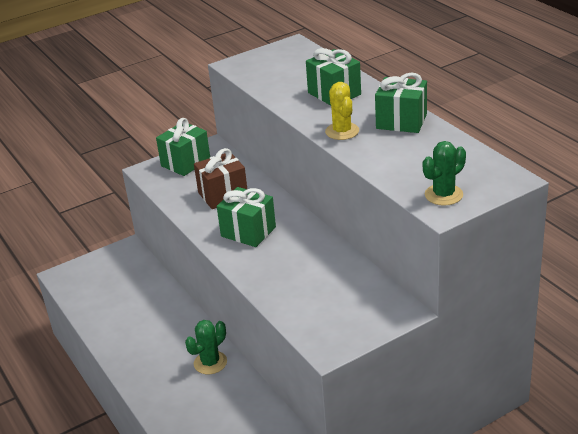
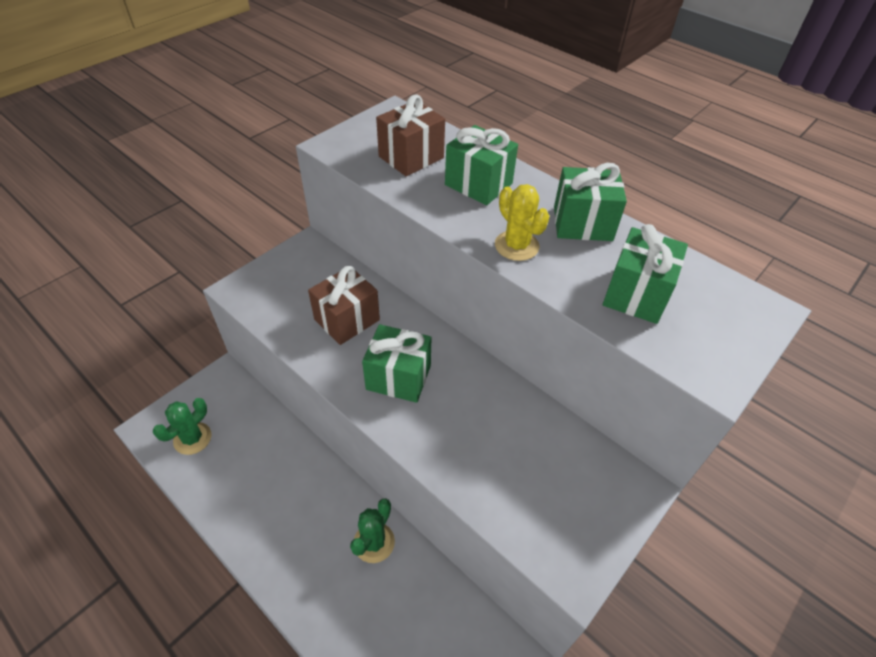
camera: 20 degrees left, 15 degrees up
green gift [156,118,210,176] -> green gift moved to [603,224,688,324]
green cactus [423,141,466,206] -> green cactus moved to [153,398,212,455]
none -> brown gift [376,94,445,176]

